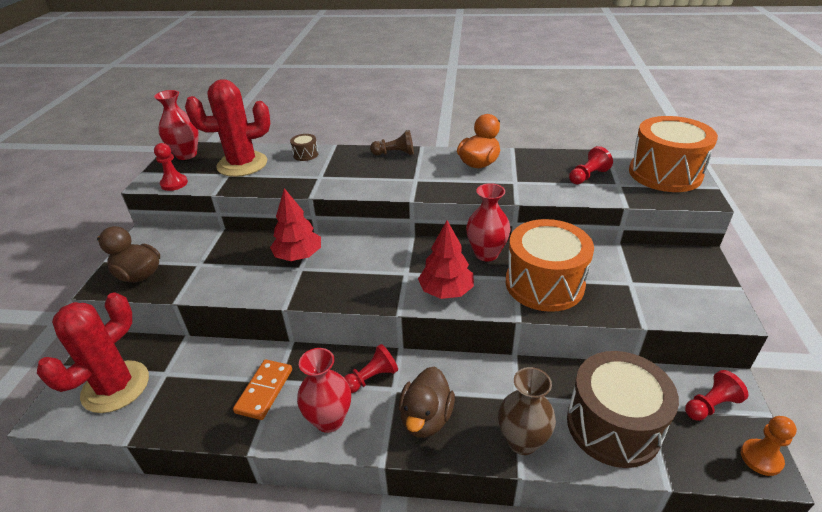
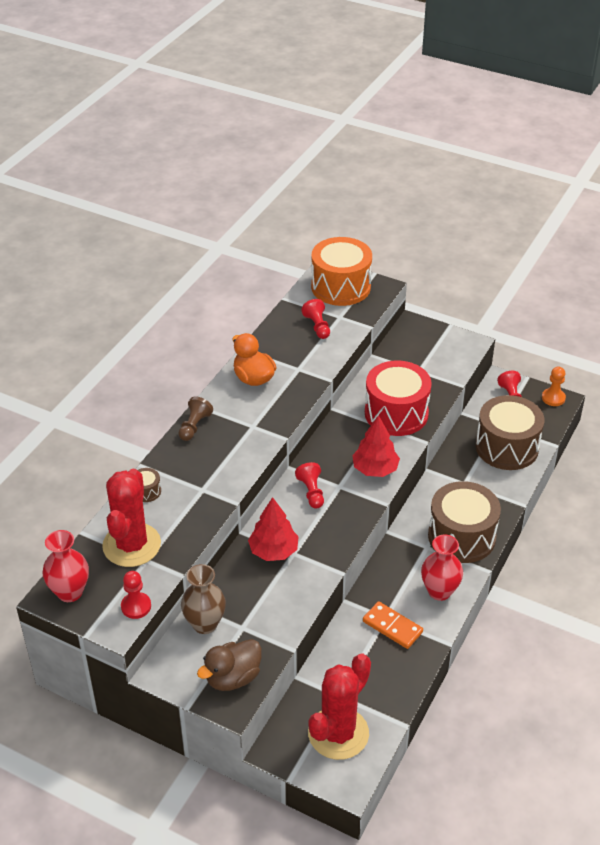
camera: 70 degrees left, 5 degrees up
red cactus [37,292,149,413] -> red cactus turned 75 degrees clockwise [308,654,371,760]
red pawn [344,344,398,393] -> red pawn moved to [295,462,324,509]
brown duck [399,366,455,438] -> brown drum [428,481,501,563]
red vase [466,183,511,261] -> none
brown vase [498,367,556,455] -> brown vase moved to [181,564,226,634]
orange drum [506,219,594,312] -> red drum [365,360,432,436]

